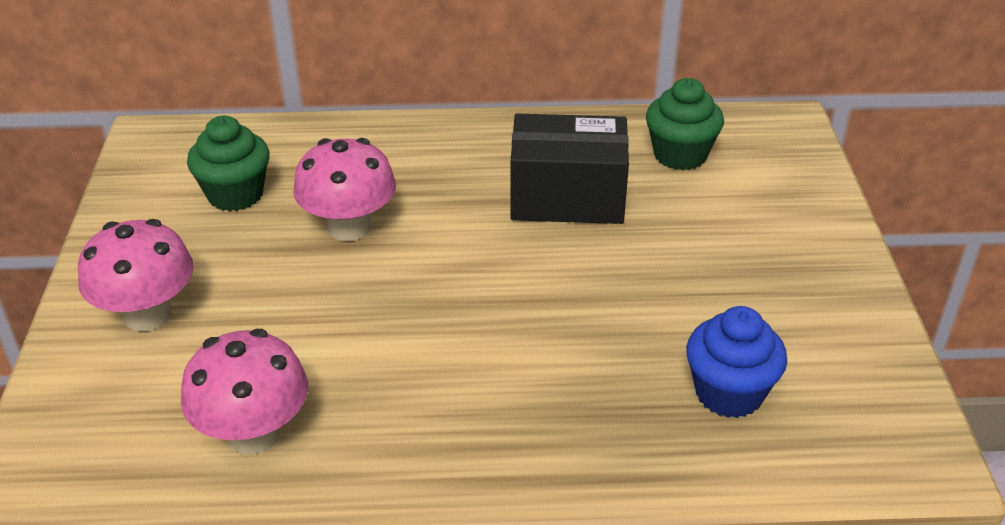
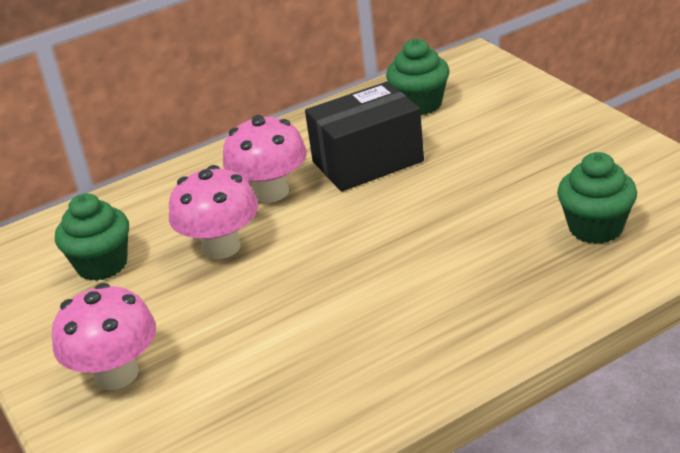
camera: 25 degrees left, 5 degrees down
pink mushroom [181,329,308,455] -> pink mushroom moved to [223,115,307,203]
blue cupcake [686,306,787,418] -> green cupcake [557,152,637,244]

